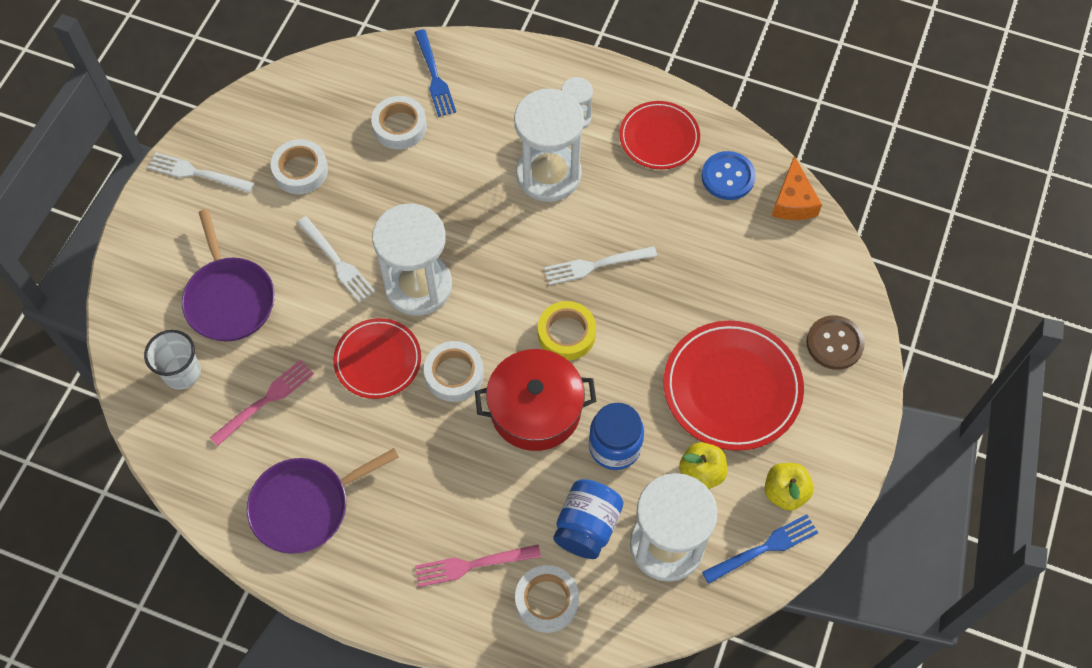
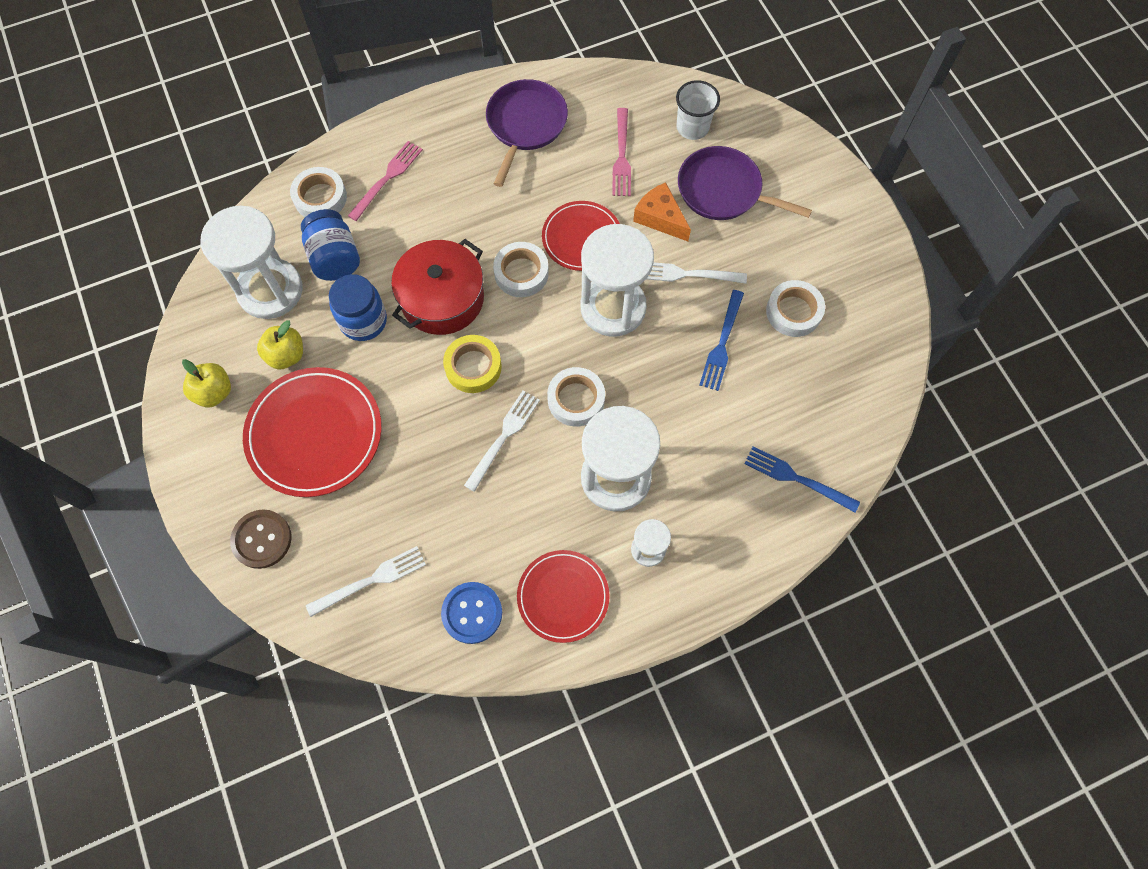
camera: 135 degrees right, 5 degrees up
white fork [148,152,254,193] -> white fork moved to [306,546,426,617]
white tape [371,96,427,149] -> white tape moved to [547,367,605,427]
blue fork [702,514,818,584] -> blue fork moved to [700,290,744,391]
orange cheese [772,156,822,220] -> orange cheese moved to [633,182,691,241]

